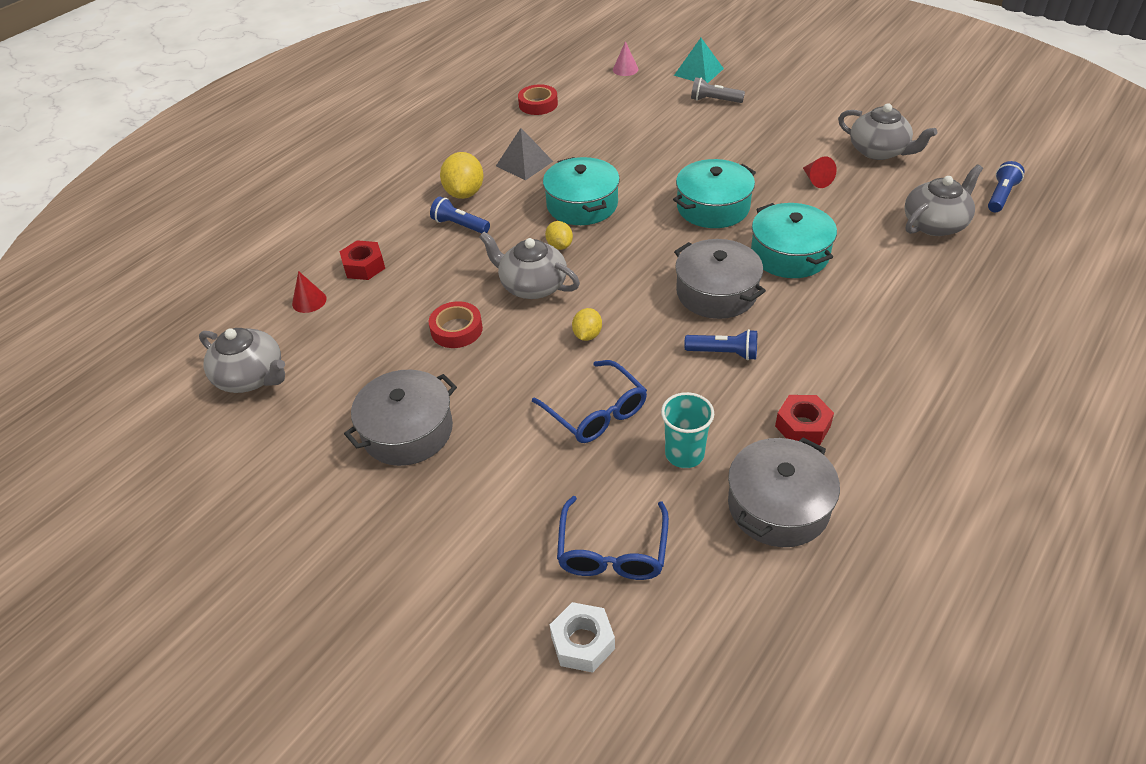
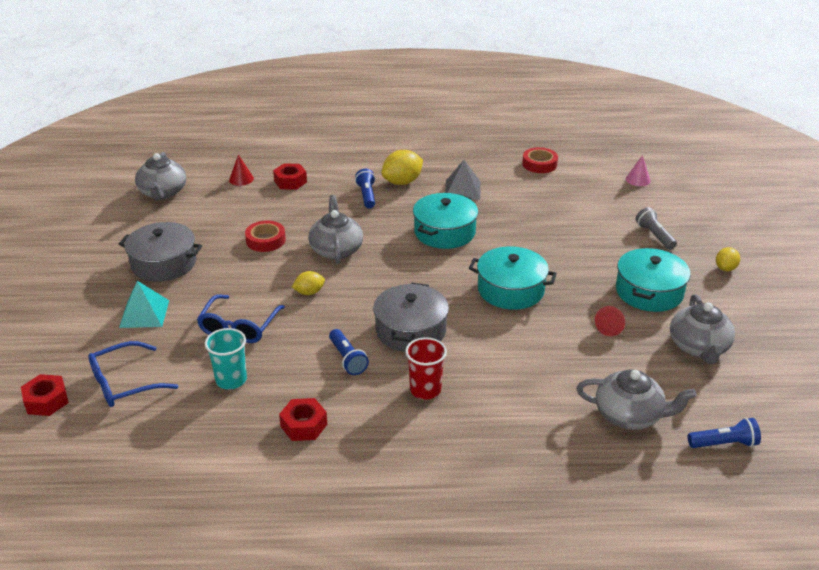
camera: 50 degrees right, 10 degrees down
yellow lemon [545,221,573,250] -> yellow lemon moved to [716,247,740,271]
white nut [550,602,615,673] -> red nut [21,374,69,416]
turquoise pyramid [674,38,724,83] -> turquoise pyramid moved to [119,281,169,328]
grey pot [728,437,840,547] -> none
turquoise pot [751,203,837,278] -> turquoise pot moved to [616,248,691,312]
none -> red cup [405,337,447,399]

